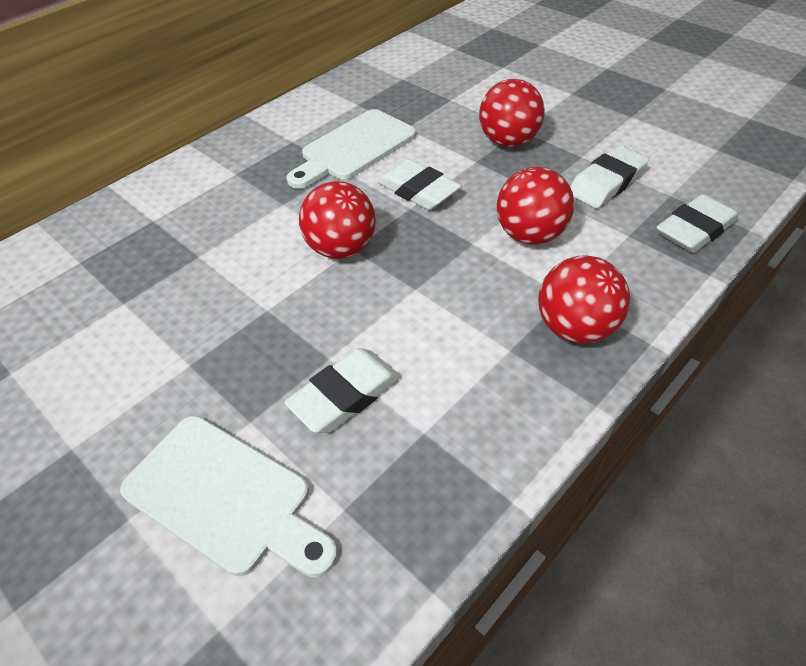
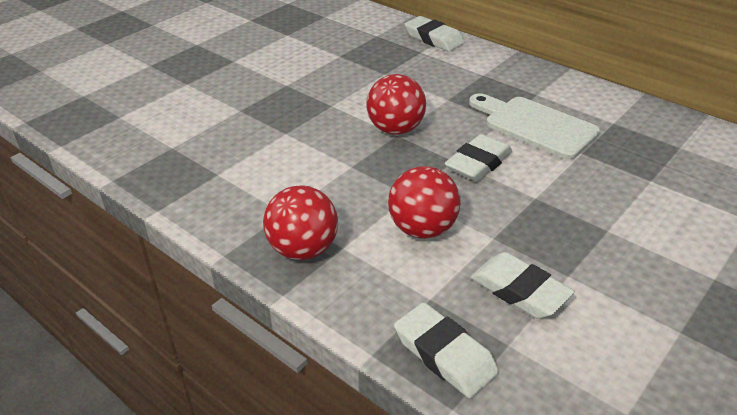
camera: 85 degrees right, 10 degrees down
white cutting board [120,416,337,577] -> none
white eraser [284,348,401,433] -> white eraser moved to [405,16,465,52]
red ball [479,79,545,147] -> none

